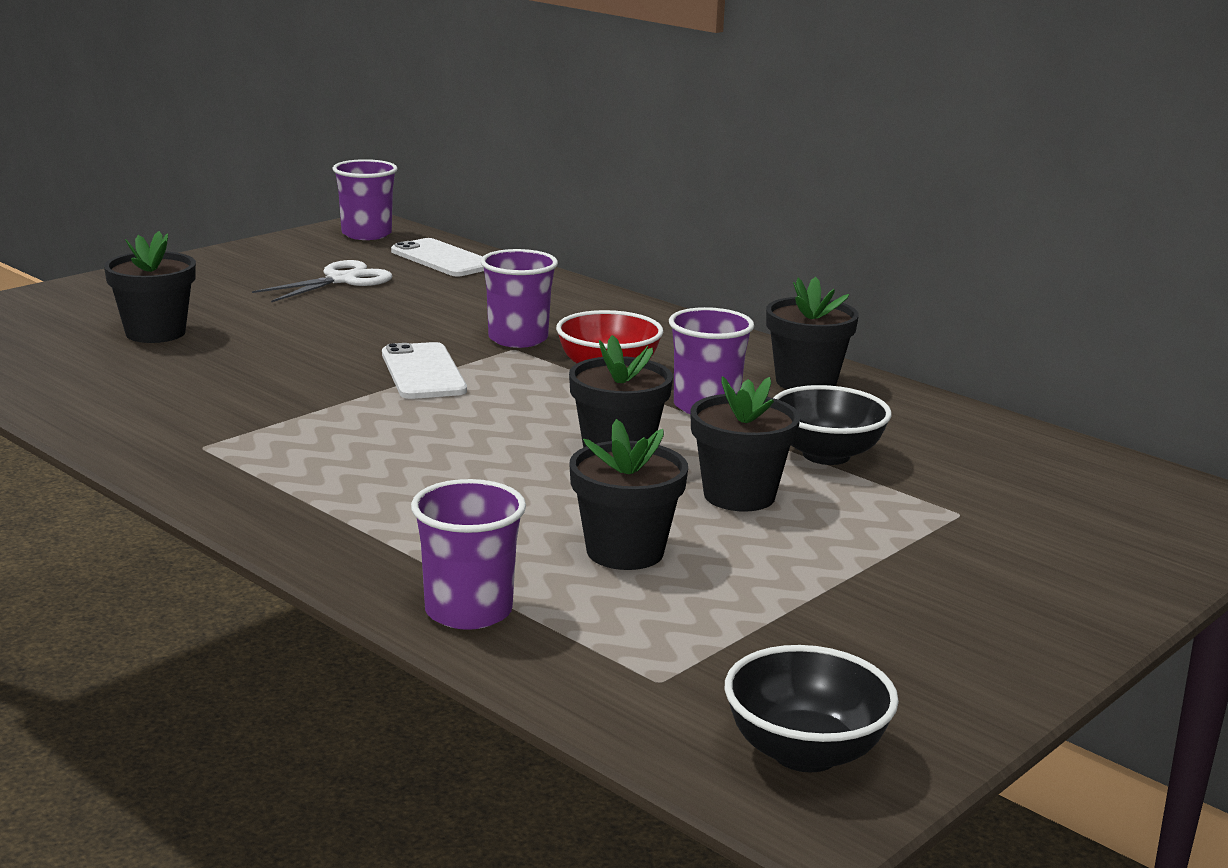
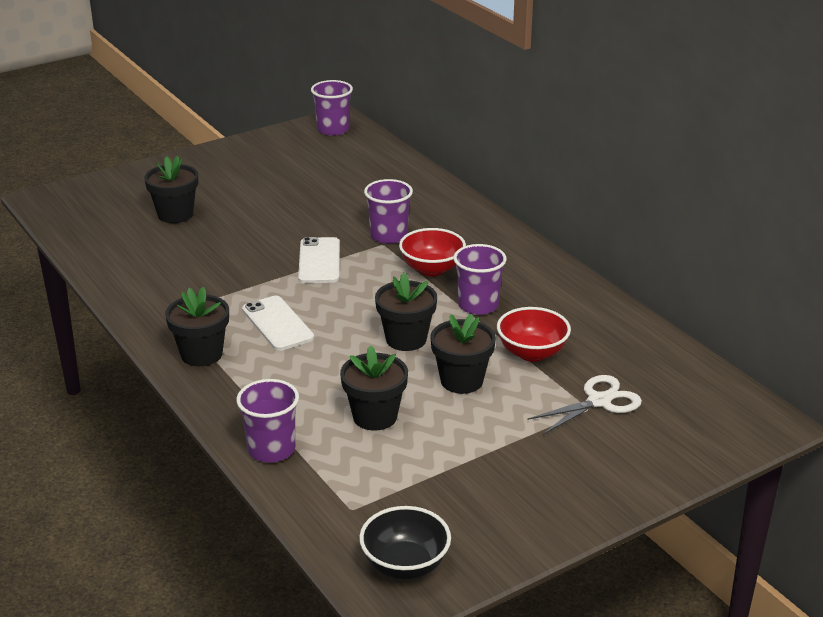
camera: 15 degrees right, 10 degrees up
white scissors [252,260,392,302] -> white scissors moved to [527,375,642,435]
white phone [391,238,484,276] -> white phone moved to [242,296,314,351]
black flower pot [766,277,859,389] -> black flower pot moved to [165,287,229,366]
black bowl [774,385,892,465] -> red bowl [497,307,571,362]

